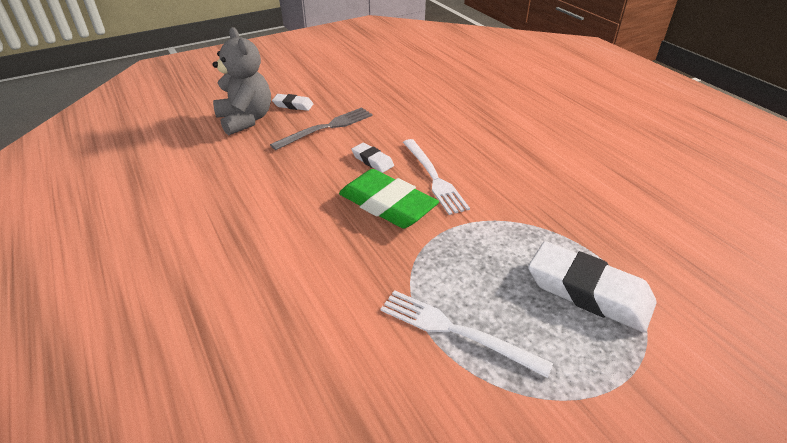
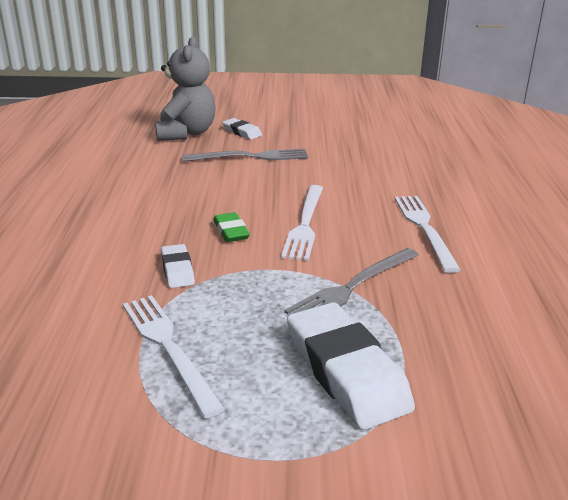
camera: 30 degrees right, 10 degrees down
green eraser [339,169,439,229] -> green eraser [213,212,250,242], size x0.50
white eraser [351,143,394,173] -> white eraser moved to [161,244,195,288]
none -> grey fork [284,248,419,314]
none -> white fork [394,196,461,273]

